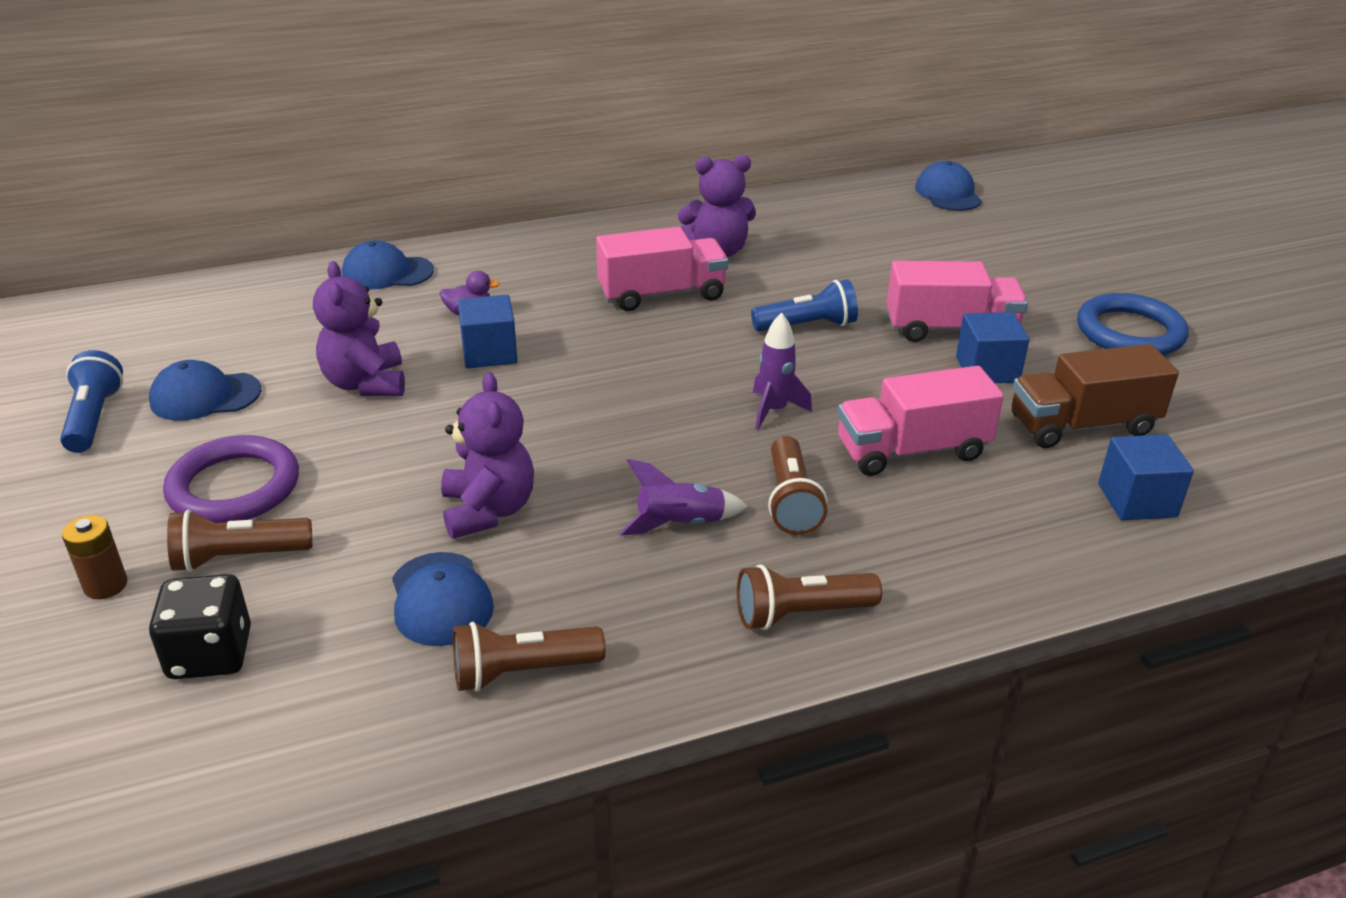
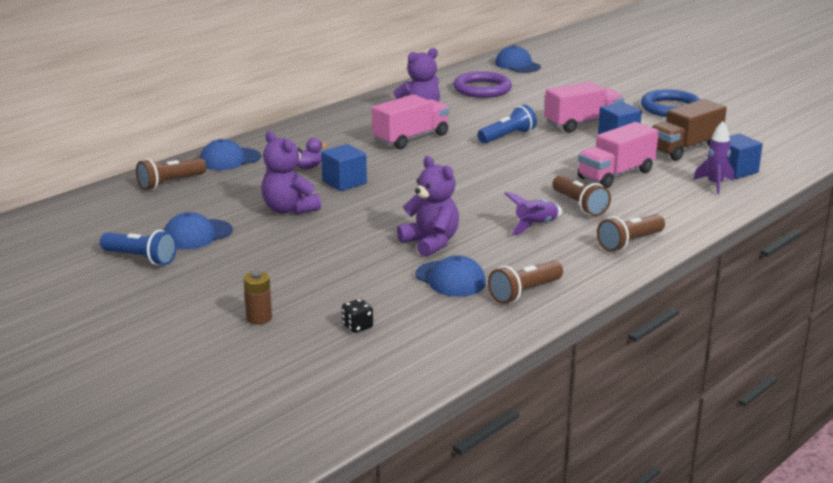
camera: 25 degrees left, 10 degrees down
blue flashlight [60,350,123,453] -> blue flashlight turned 150 degrees clockwise [100,230,177,266]
black dice [149,574,251,679] -> black dice [342,299,373,333], size x0.55
purple ring [163,435,299,523] -> purple ring moved to [453,71,512,98]
brown flashlight [167,510,312,572] -> brown flashlight moved to [136,158,206,190]
purple rocket [753,313,812,430] -> purple rocket moved to [693,121,734,194]

